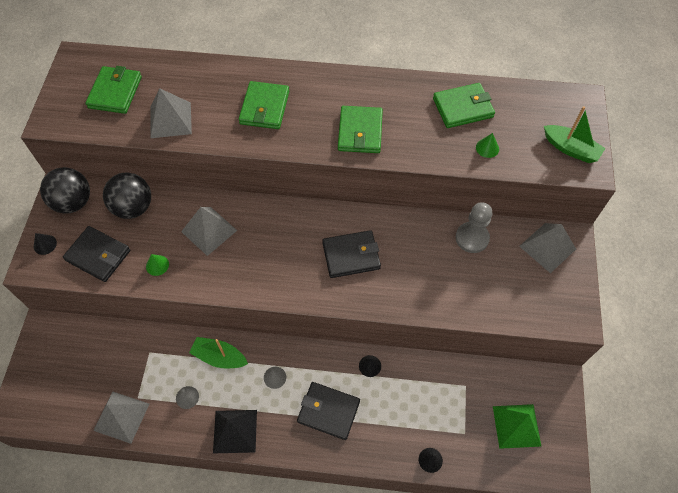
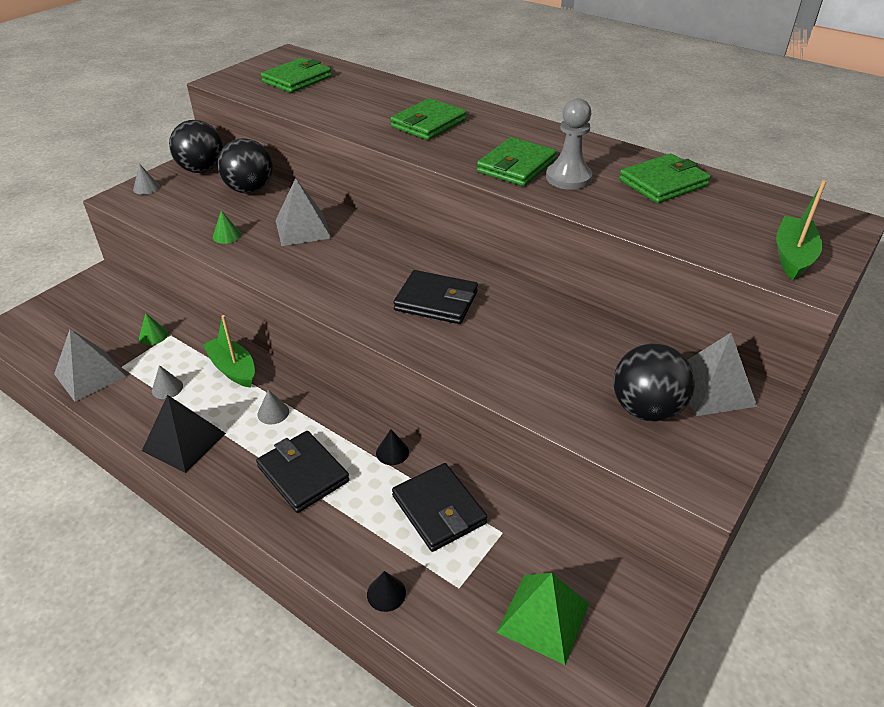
camera: 30 degrees right, 20 degrees down
black cone [34,233,57,255] -> grey cone [133,164,160,195]
black wallet [63,226,130,282] -> black wallet moved to [392,463,487,552]
grey pyramid [150,88,192,138] -> none
green wallet [433,83,495,128] -> green wallet turned 45 degrees counterclockwise [619,153,711,203]
grey pawn [456,202,492,253] -> grey pawn moved to [546,98,593,190]
green cone [476,133,499,158] -> green cone moved to [139,313,168,345]
green boat [544,106,606,163] -> green boat turned 135 degrees counterclockwise [776,180,827,280]
none -> black ball [613,343,695,422]

